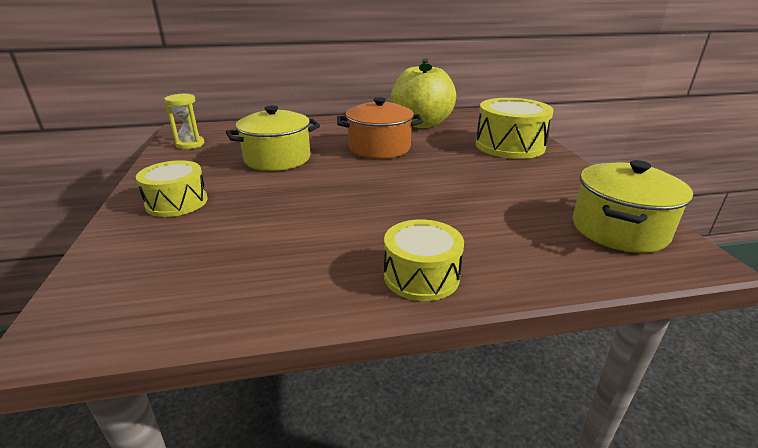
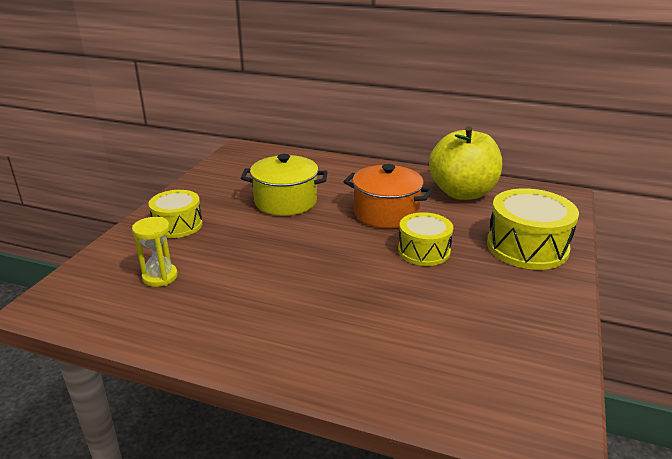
camera: 30 degrees right, 0 degrees up
yellow hourglass [164,93,204,149] -> yellow hourglass moved to [132,217,178,287]
yellow drum [384,219,464,301] -> yellow drum moved to [398,212,453,266]
yellow pot [573,160,693,253] -> none

